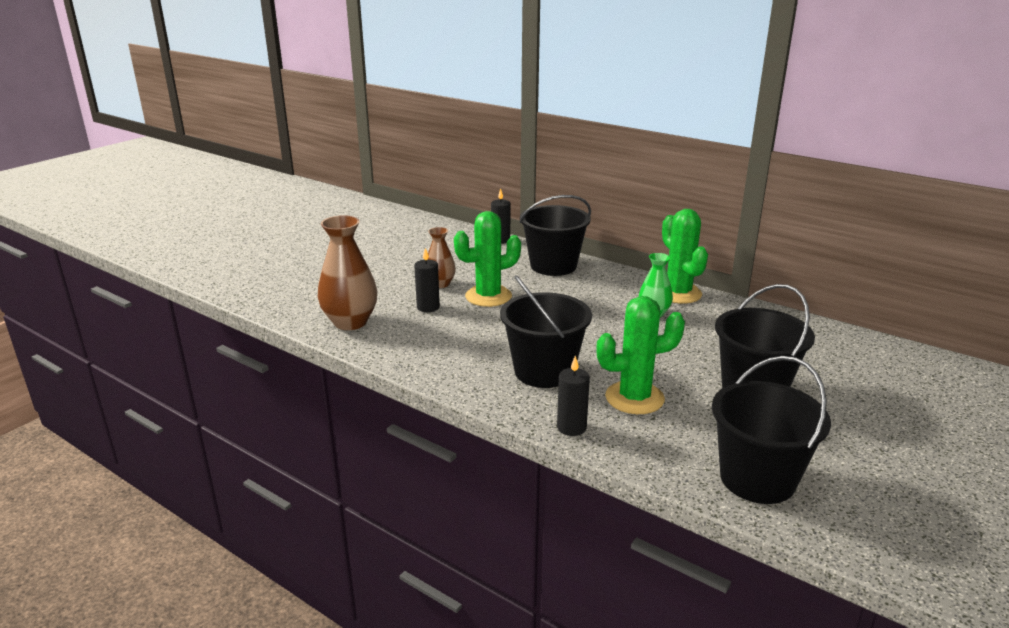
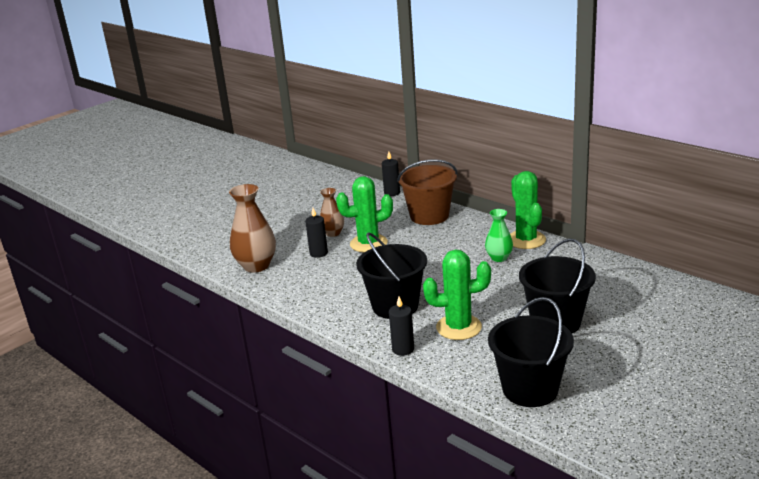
camera: 10 degrees right, 0 degrees up
black bucket [519,195,591,276] -> brown bucket [397,159,458,225]

